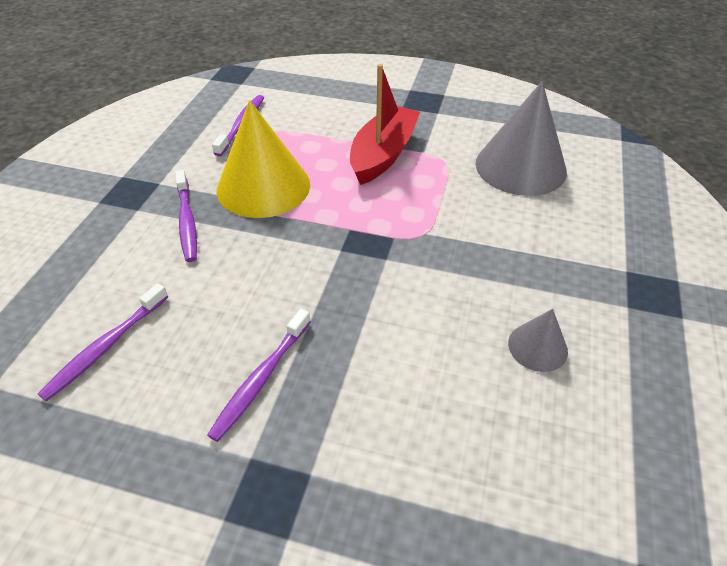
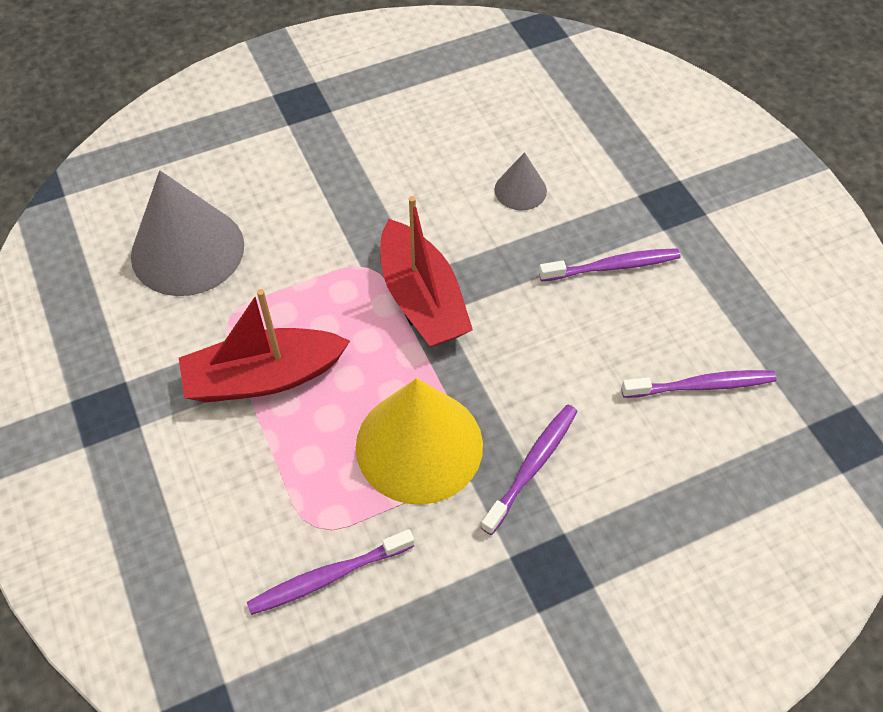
camera: 130 degrees left, 10 degrees up
grey cone [508,309,568,372] -> grey cone moved to [494,152,547,210]
none -> red boat [380,196,473,347]

